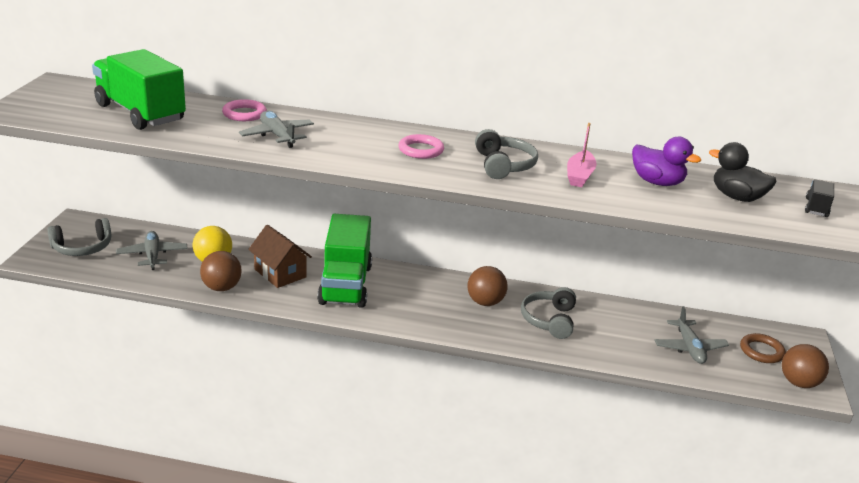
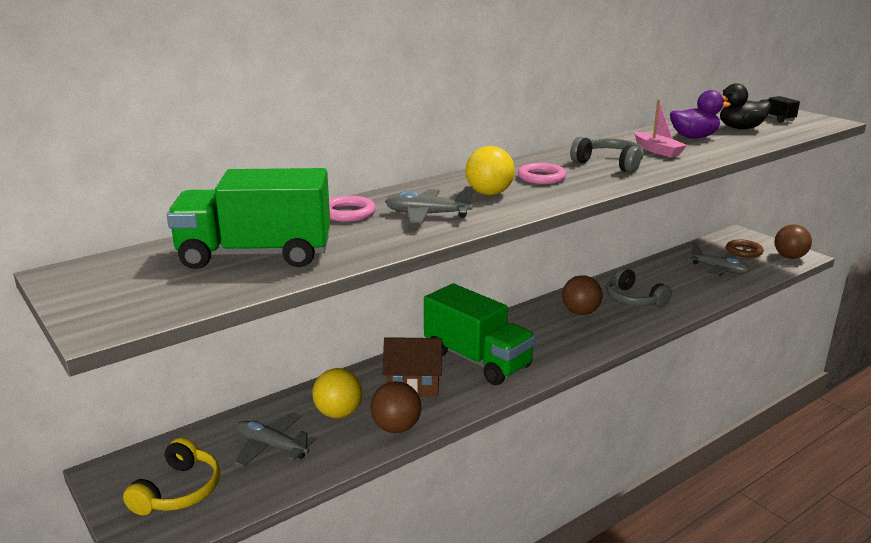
camera: 45 degrees left, 5 degrees down
grey headphones [47,218,111,256] -> yellow headphones [123,437,220,516]
none -> yellow ball [466,146,515,195]

